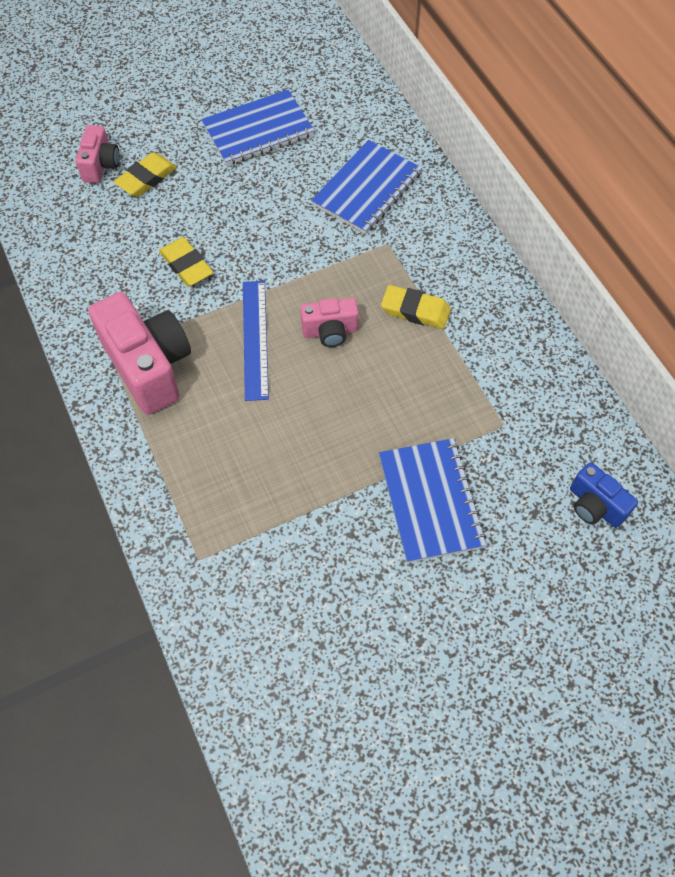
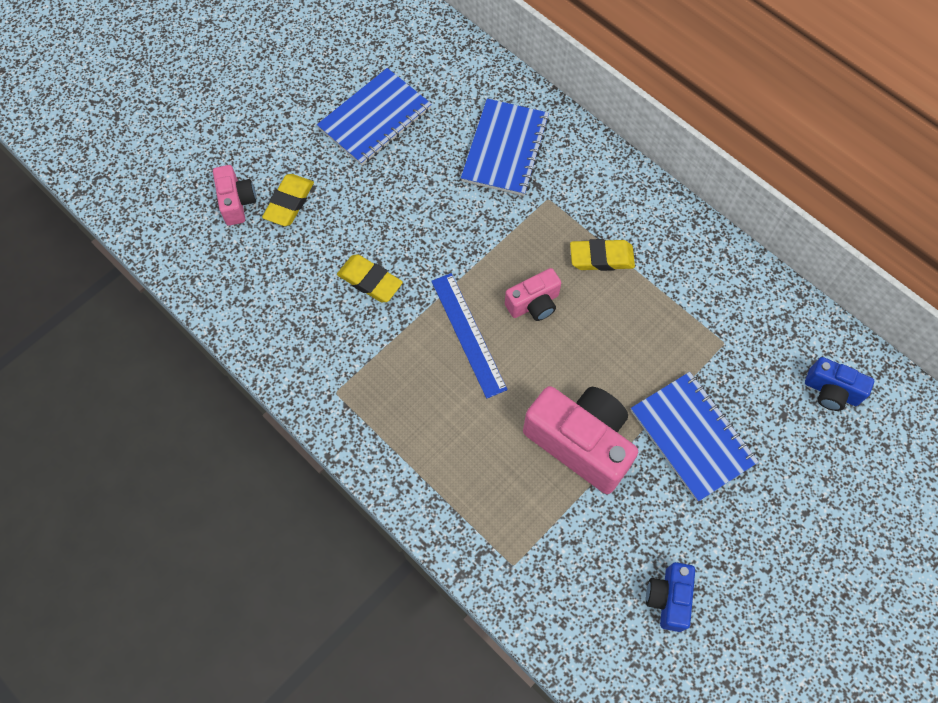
camera: 20 degrees left, 5 degrees up
pink camera [88,292,191,415] -> pink camera moved to [523,386,638,494]
none -> blue camera [646,562,695,632]

